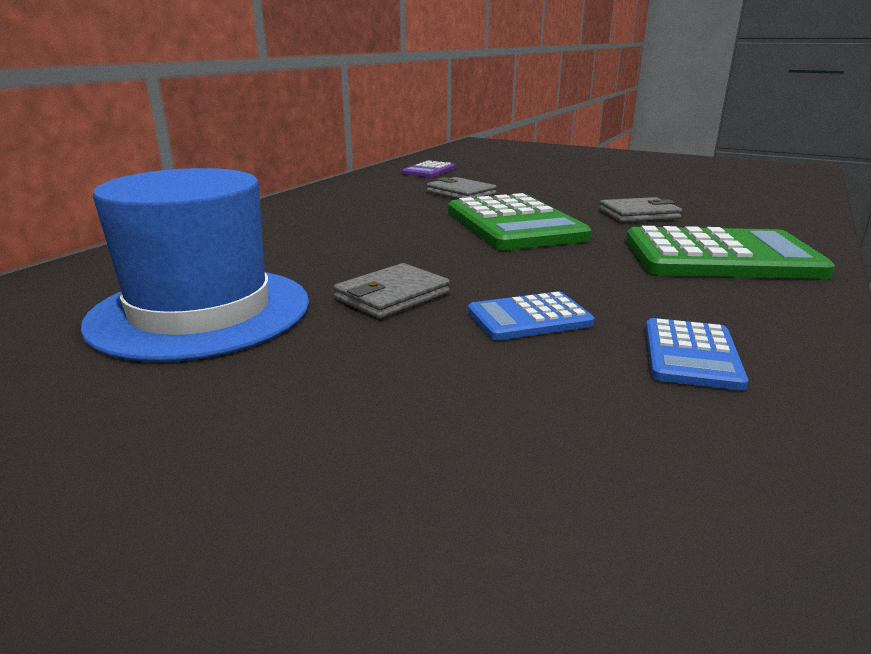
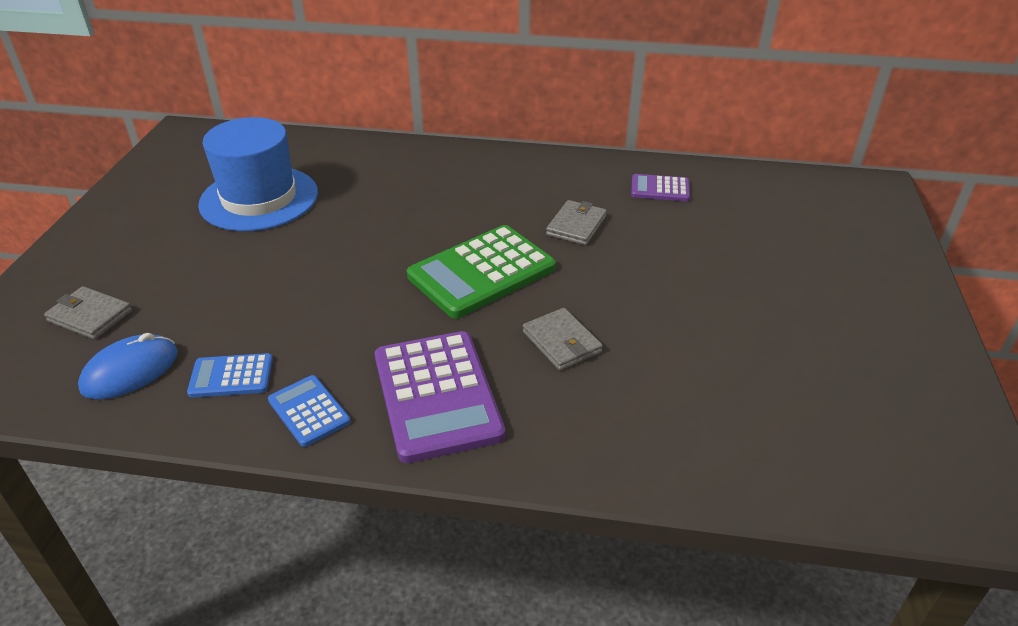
camera: 70 degrees right, 15 degrees up
grey wallet [334,263,450,319] -> grey wallet moved to [44,286,132,340]
blue calculator [468,292,595,340] -> blue calculator moved to [268,375,351,447]
green calculator [626,226,835,279] -> purple calculator [375,331,505,463]
none -> blue mouse [78,333,178,399]

